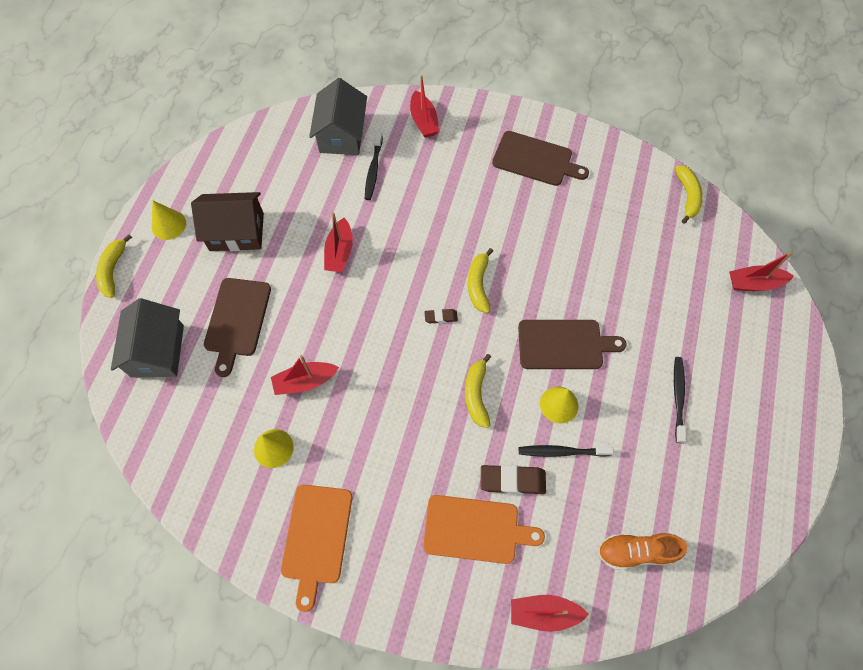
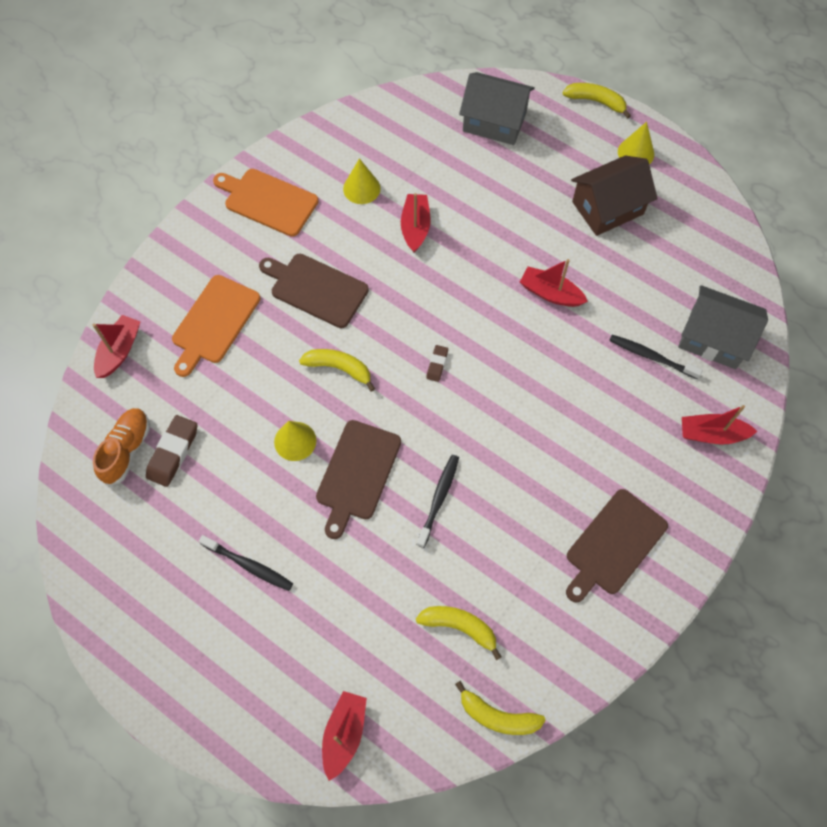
camera: 110 degrees right, 0 degrees up
brown house [191,192,264,251] -> brown house turned 45 degrees clockwise [571,156,657,236]
brown cutting board [204,278,271,377] -> brown cutting board moved to [259,254,369,328]
yellow banana [468,248,493,313] -> yellow banana moved to [416,606,502,660]
brown eraser [481,465,546,494] -> brown eraser moved to [146,415,197,487]
black toothbrush [519,445,614,457] -> black toothbrush moved to [417,455,459,548]

